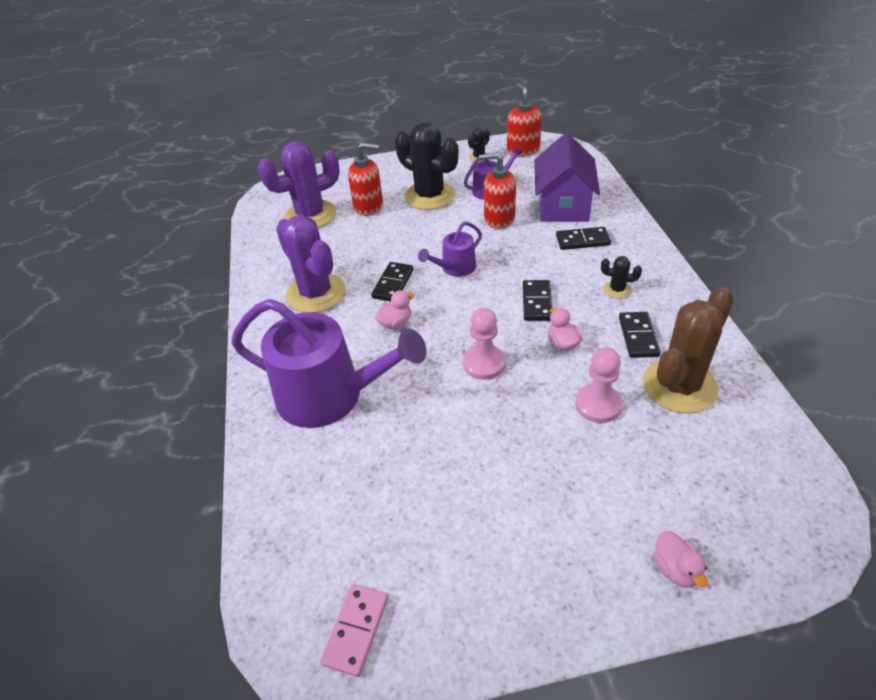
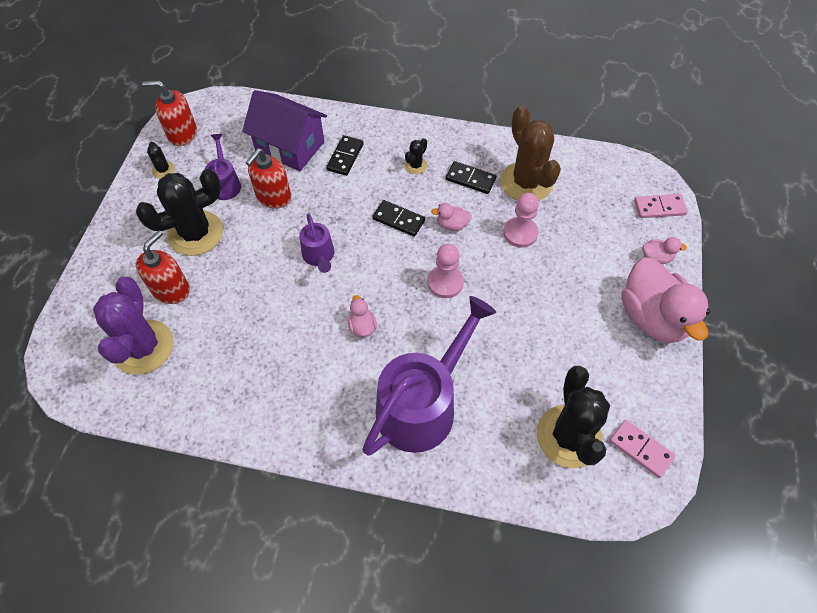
camera: 70 degrees left, 15 degrees up
purple cactus [276,215,346,313] -> none
black domino [371,262,413,301] -> none
none -> black cactus [537,366,610,468]
none -> pink duck [622,257,710,343]
none -> pink domino [634,194,688,218]

